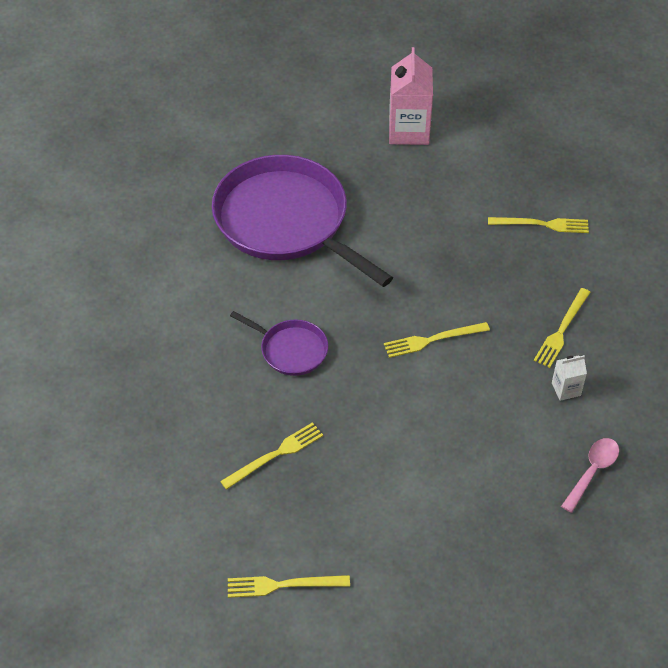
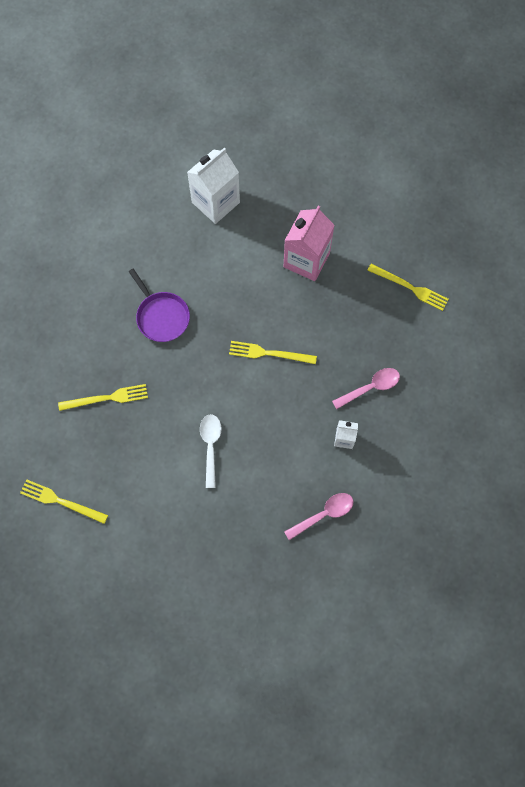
camera: 25 degrees right, 20 degrees up
purple pan [212,155,393,287] -> white carton [187,147,240,224]
pink carton [389,47,433,145] -> pink carton moved to [284,206,335,281]
yellow fork [534,288,591,368] -> pink spoon [332,368,400,409]
none -> white spoon [200,414,222,488]

